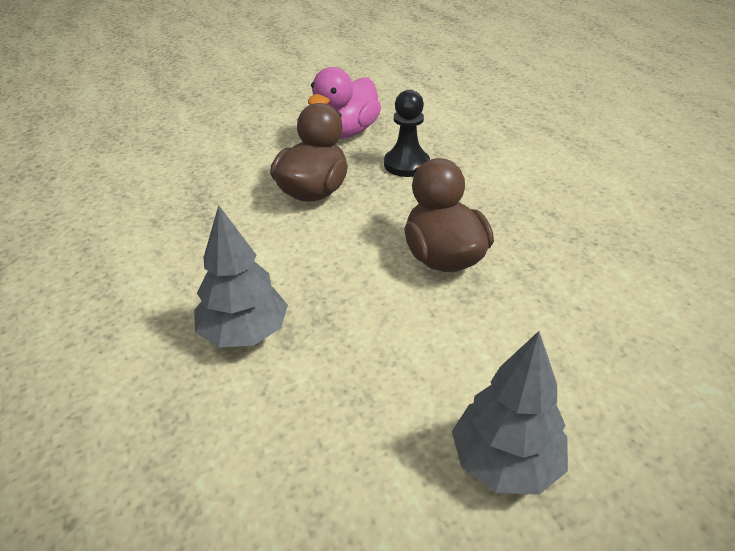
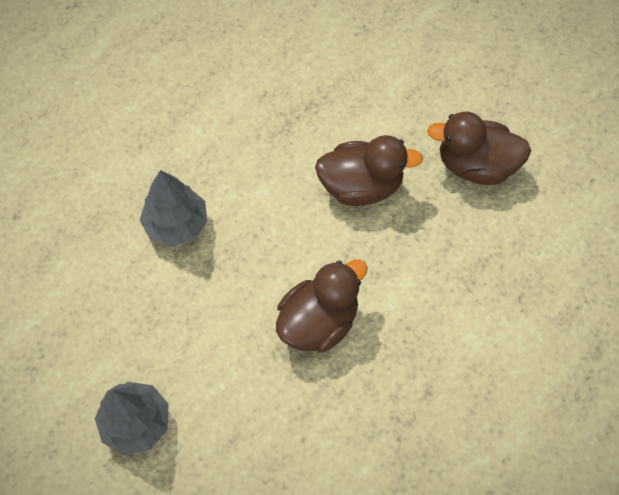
camera: 65 degrees right, 25 degrees up
pink duck [308,67,381,138] -> brown duck [427,112,531,185]
black pawn [384,90,430,177] -> none

